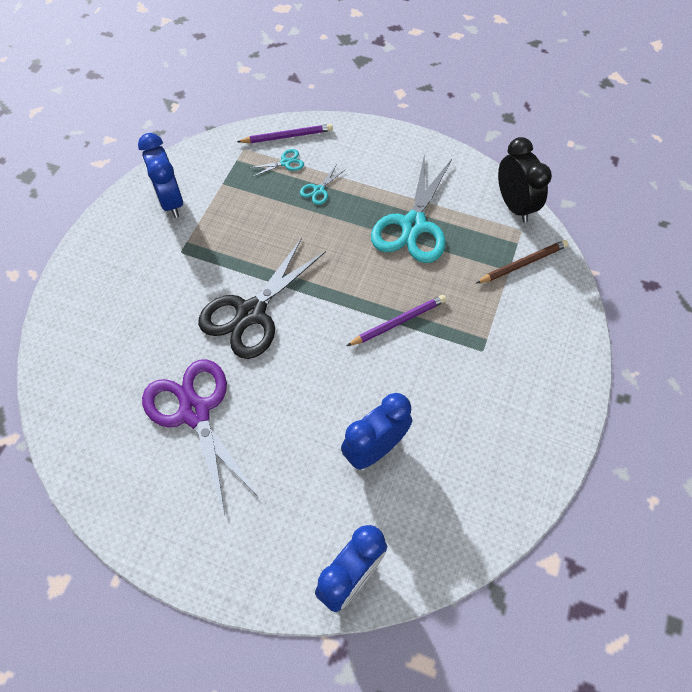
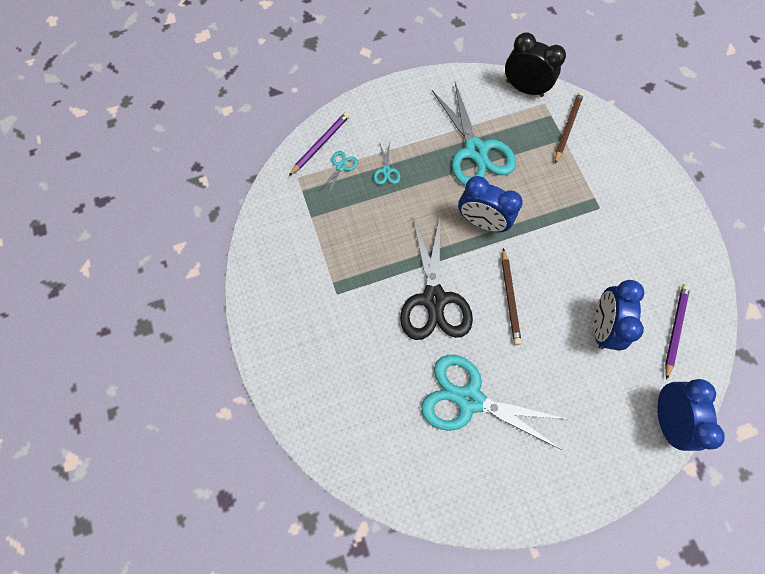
camera: 40 degrees left, 10 degrees up
blue clock [138,133,183,218] -> blue clock moved to [458,176,523,232]
purple scissors [142,359,258,515] -> turquoise scissors [421,355,566,450]
purple pencil [347,295,446,346] -> purple pencil moved to [665,284,690,380]
none -> brown pencil [502,248,521,345]

